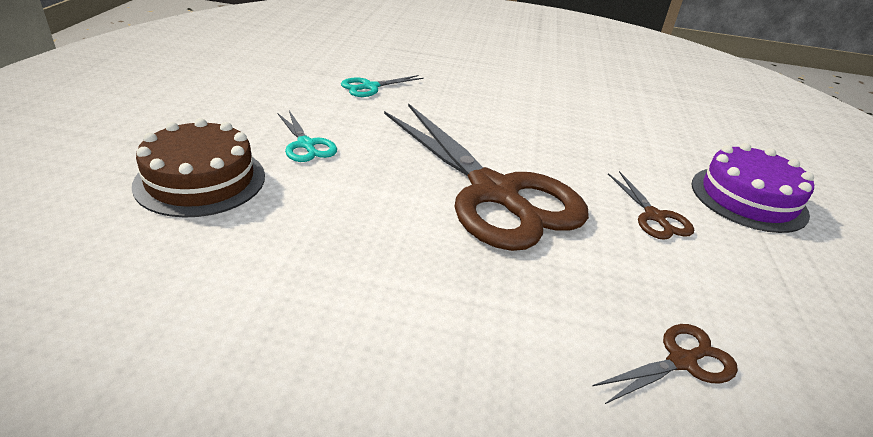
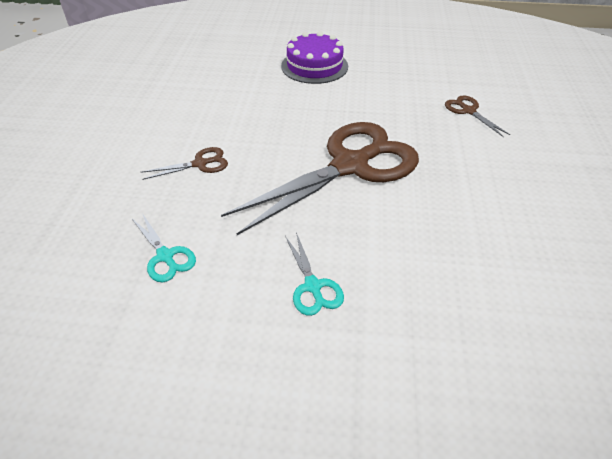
camera: 90 degrees left, 10 degrees up
brown cake [132,118,265,218] -> none
turquoise scissors [277,111,337,162] -> turquoise scissors turned 105 degrees clockwise [285,232,344,316]
brown scissors [608,171,694,240] -> brown scissors moved to [141,147,228,180]

